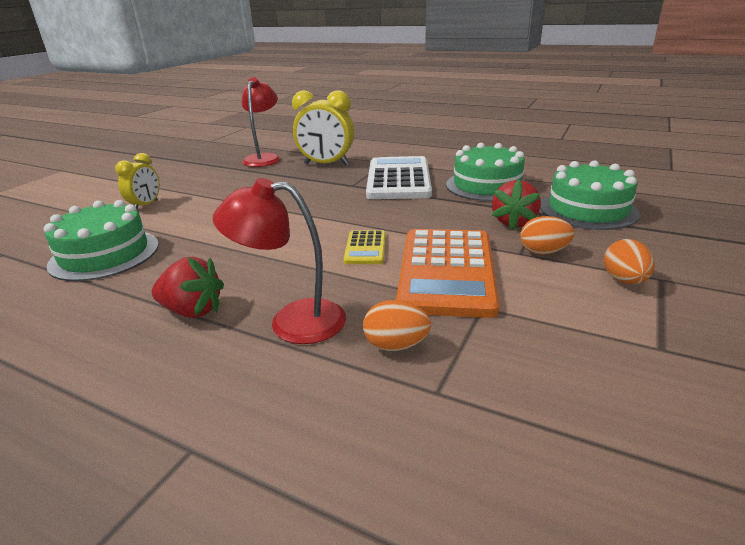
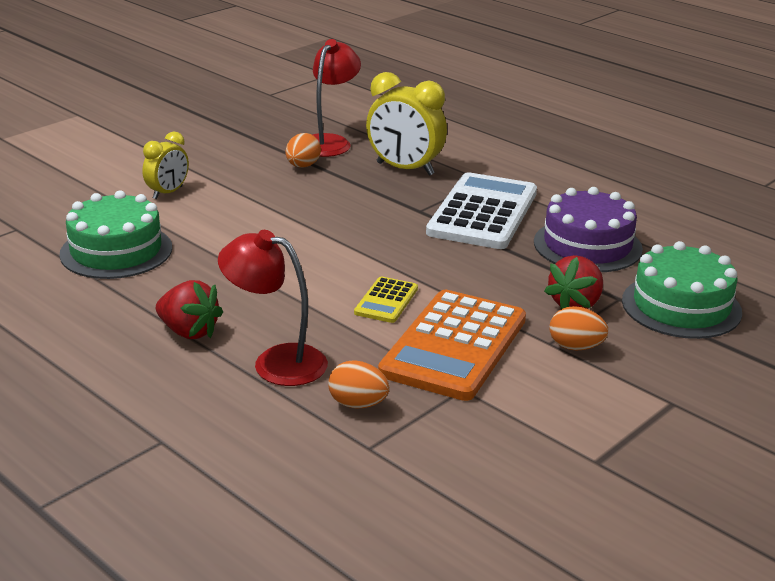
camera: 15 degrees right, 0 degrees up
green cake [446,143,527,201] -> purple cake [534,187,643,272]
orange egg [604,239,655,285] -> orange egg moved to [286,133,321,168]

